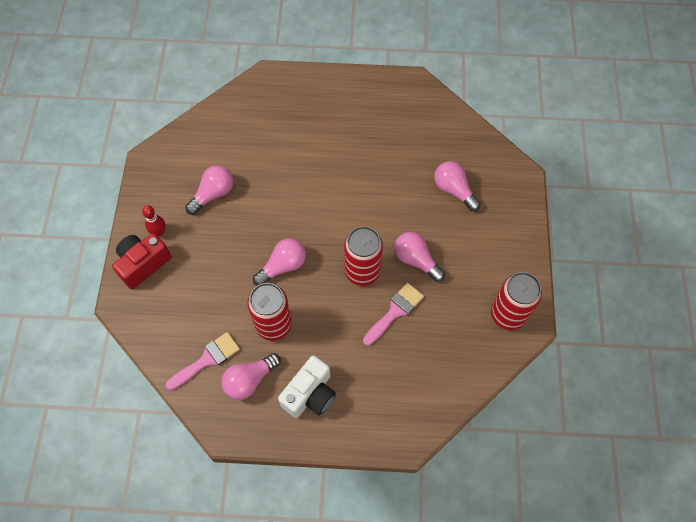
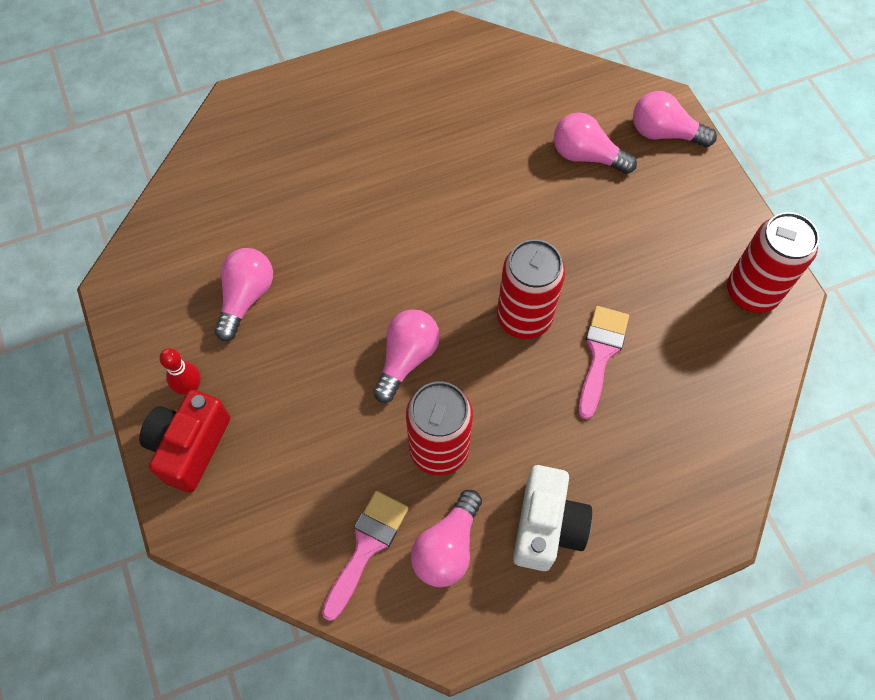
camera: 25 degrees left, 0 degrees up
pink light bulb [394,232,445,282] -> pink light bulb moved to [633,91,717,147]

